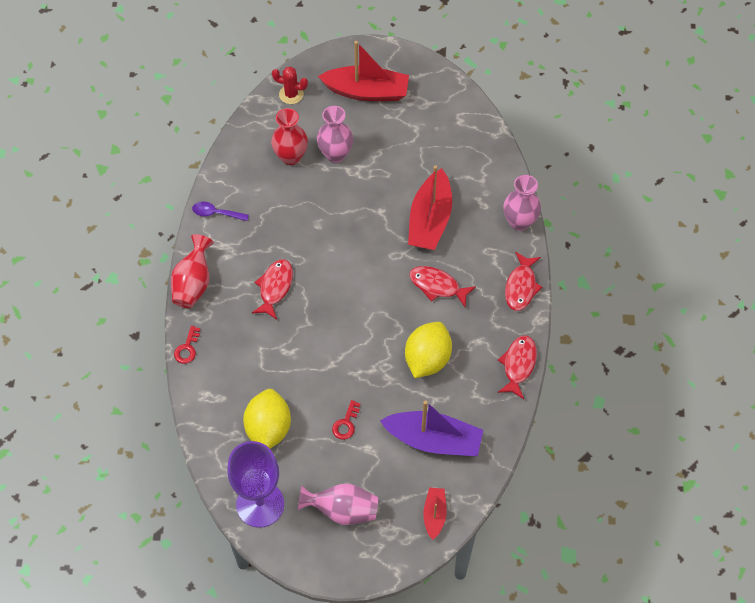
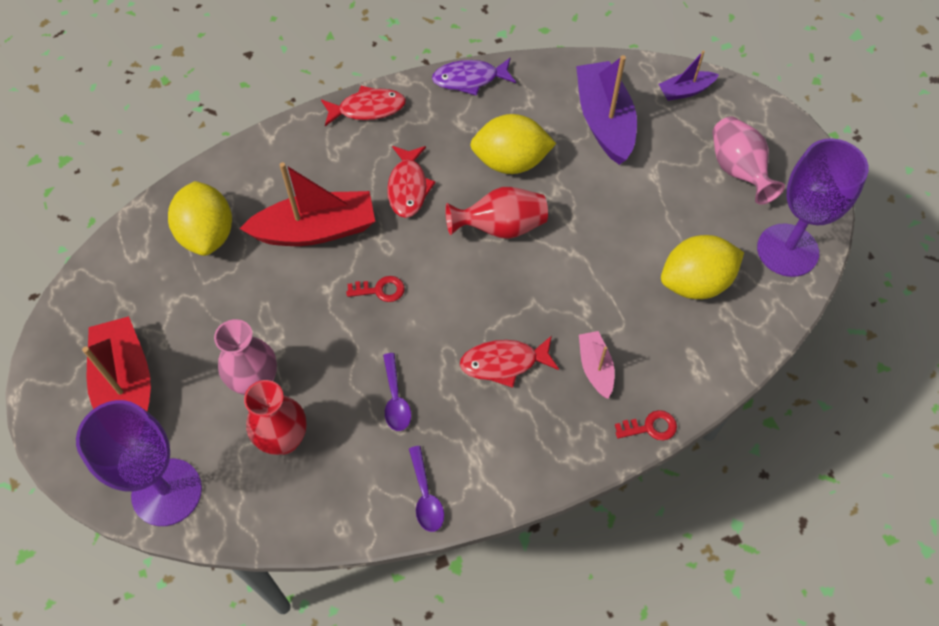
camera: 115 degrees left, 0 degrees up
red vase [171,234,214,308] -> red vase moved to [446,187,548,239]
red cactus [272,66,308,104] -> purple goblet [76,400,202,526]
red key [332,400,360,440] -> red key moved to [346,276,405,302]
red boat [423,487,447,540] -> purple boat [659,51,719,101]
red fish [498,336,537,399] -> purple fish [432,58,516,96]
pink vase [504,175,541,231] -> none
none -> yellow lemon [168,181,232,256]
none -> purple spoon [383,353,411,431]
none -> pink boat [579,331,615,399]

